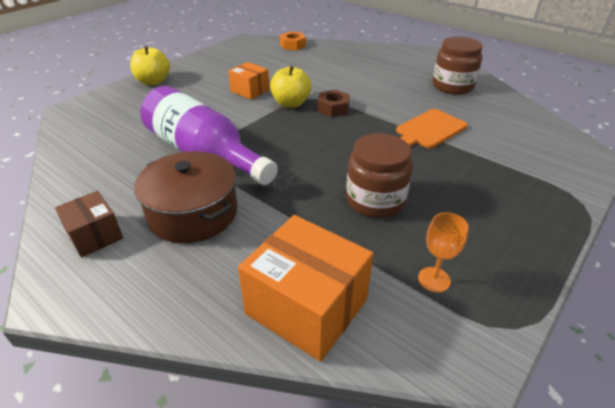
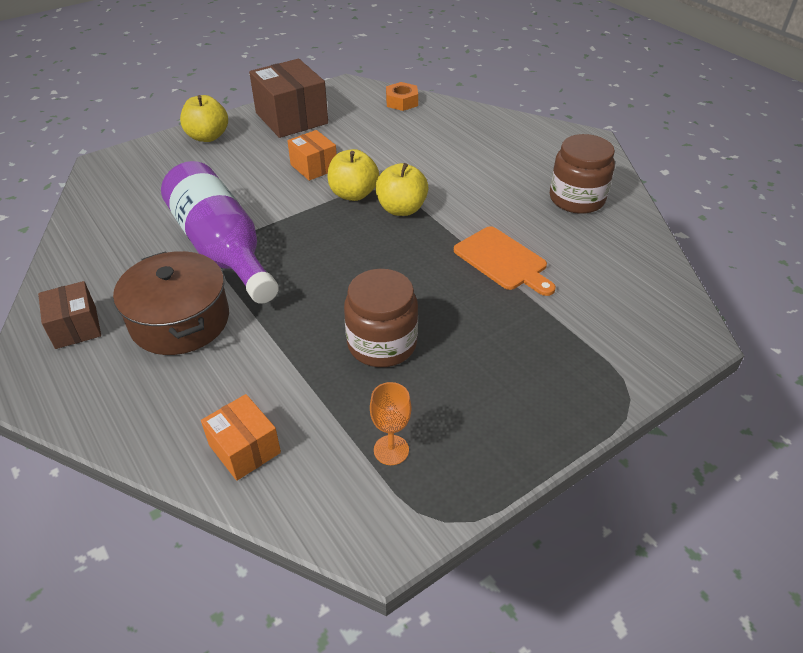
camera: 15 degrees right, 5 degrees up
orange box [238,215,373,362] -> orange box [201,394,281,481], size x0.57
brown nut [317,90,350,117] -> yellow apple [375,163,429,216]
orange cutting board [396,109,468,148] -> orange cutting board turned 105 degrees counterclockwise [454,226,556,296]
none -> brown box [249,59,328,138]

